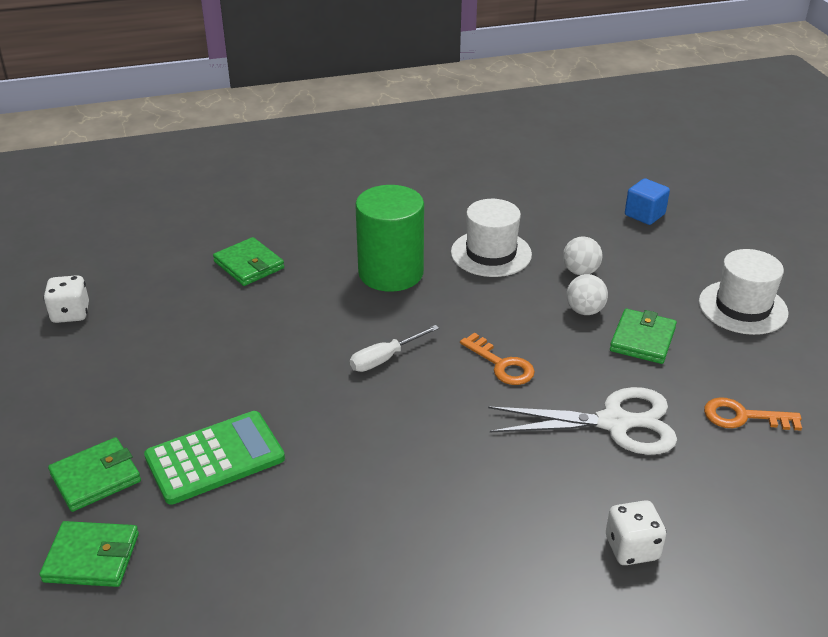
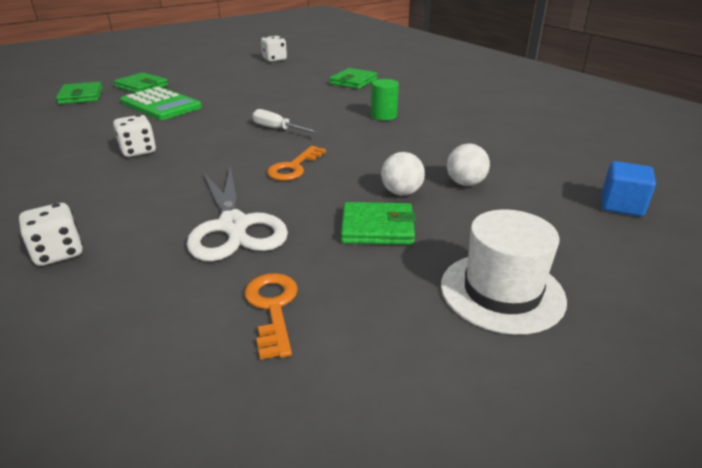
camera: 70 degrees right, 5 degrees down
green cylinder [355,185,424,292] -> green cylinder [371,79,399,121], size x0.49
white hat [451,199,532,277] -> none
none -> white dice [113,115,156,157]

